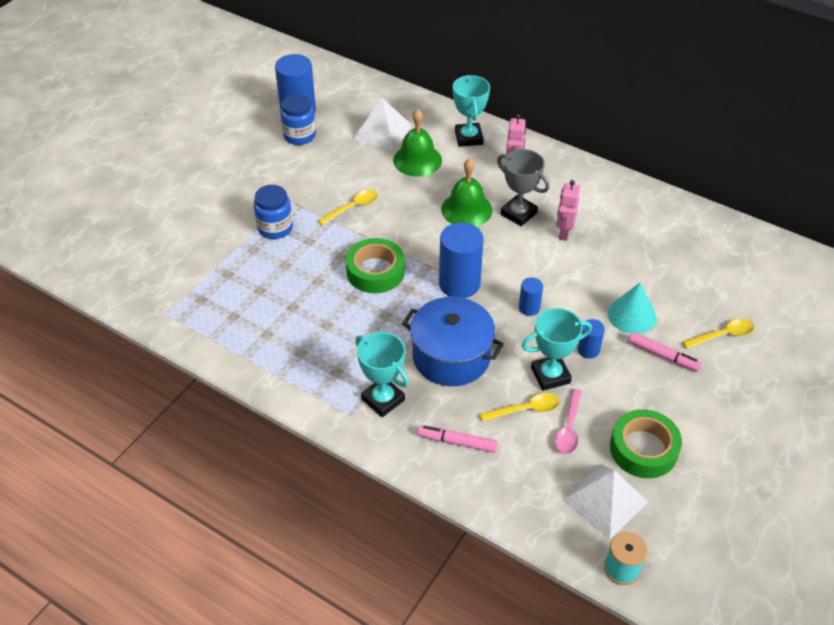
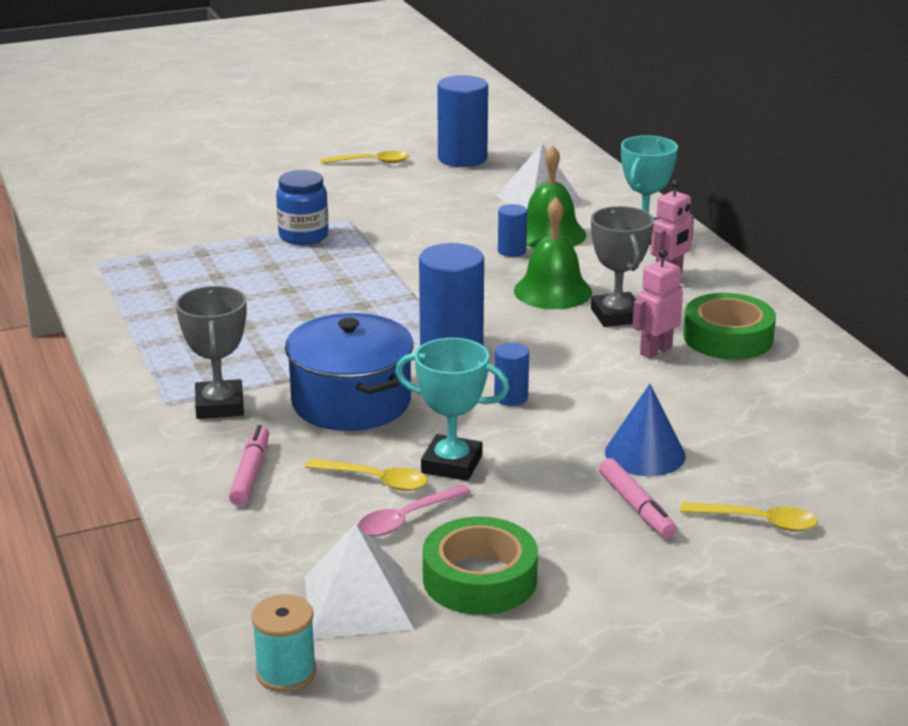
camera: 35 degrees right, 20 degrees down
blue jar [280,94,316,145] -> none
yellow spoon [318,190,378,225] -> yellow spoon moved to [321,151,409,164]
green tape [346,238,405,293] -> green tape moved to [683,293,776,360]
turquoise trophy [356,332,409,417] -> grey trophy [176,286,247,419]
pink marker [417,425,497,453] -> pink marker turned 45 degrees clockwise [229,425,269,506]
blue cylinder [578,319,605,358] -> blue cylinder moved to [498,204,527,257]
turquoise cone [608,283,656,334] -> blue cone [605,384,685,476]

